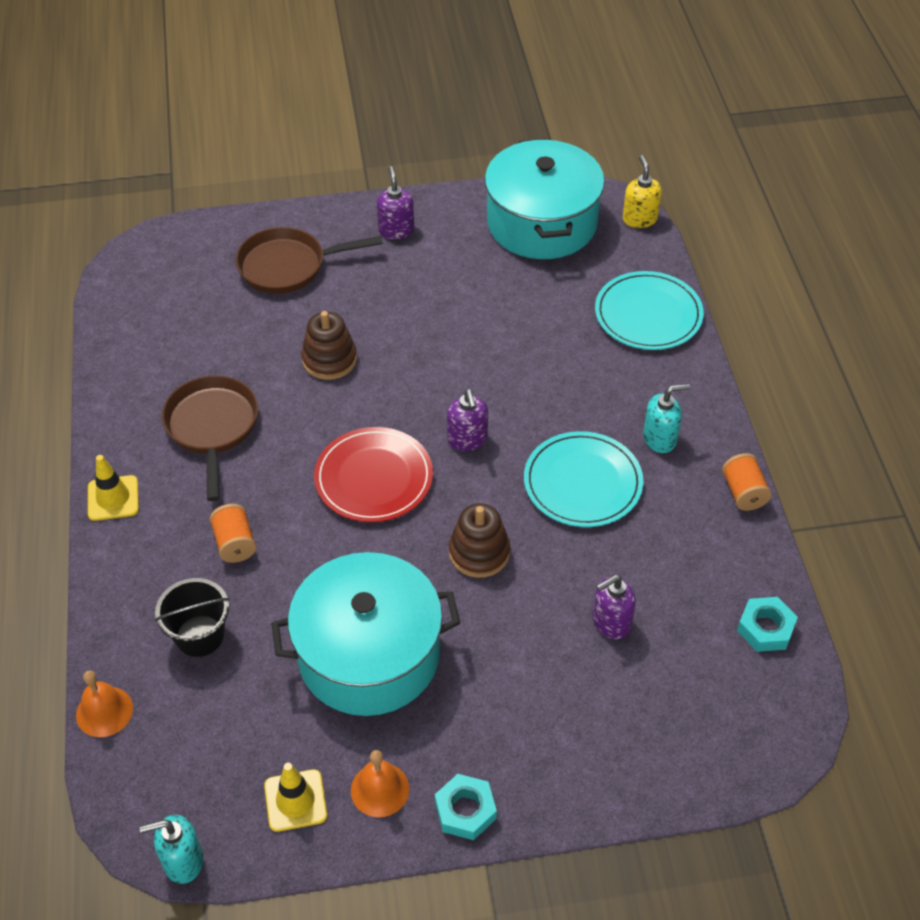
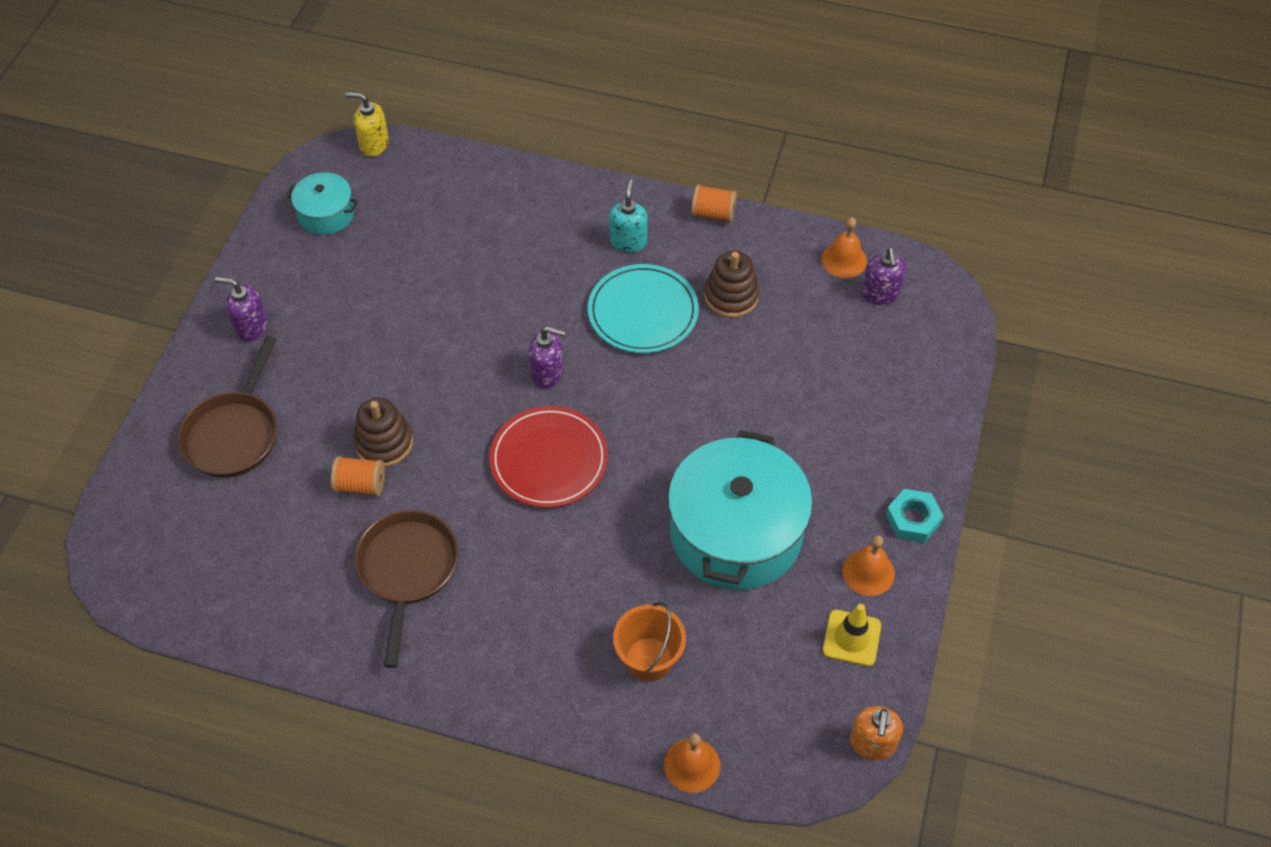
camera: 65 degrees left, 5 degrees up
yellow traffic cone [88,455,139,521] -> none
turquoise soap dispenser [139,815,203,884] -> orange soap dispenser [850,706,903,760]
black bucket [155,578,230,657] -> orange bucket [613,602,686,681]
brown pan [162,375,258,501] -> brown pan turned 75 degrees clockwise [355,510,458,668]
orange spool [209,504,256,563] -> orange spool moved to [331,456,385,496]
brown stacking toy [449,503,510,578] -> brown stacking toy moved to [704,251,760,318]
turquoise pot [485,138,605,259] -> turquoise pot [286,172,358,235], size x0.49
purple soap dispenser [592,575,636,639] -> purple soap dispenser moved to [862,248,906,305]
turquoise plate [595,271,704,350] -> none
turquoise nut [737,597,798,652] -> orange bell [821,217,867,278]

